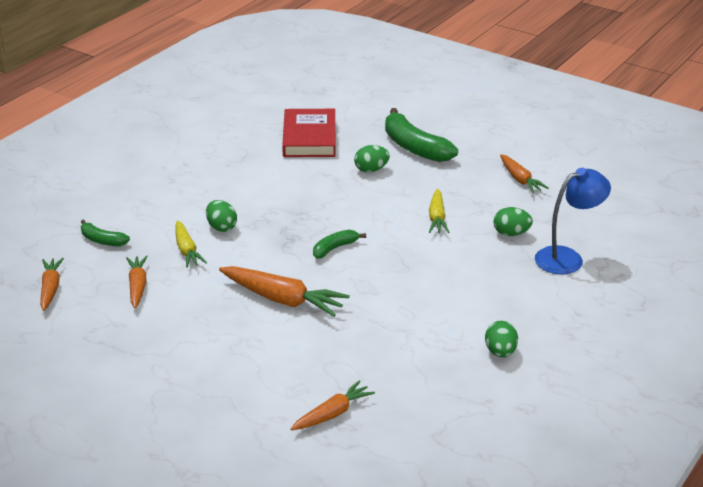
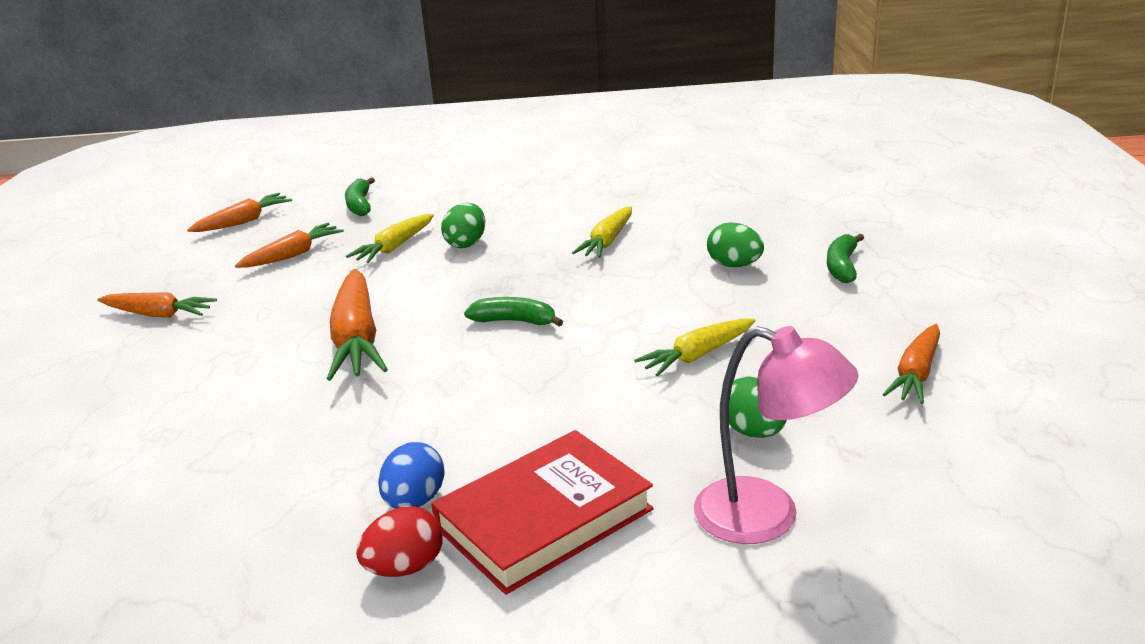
camera: 55 degrees right, 5 degrees down
red book [282,109,336,157] -> red book moved to [431,430,654,595]
orange carrot [291,380,375,430] -> orange carrot moved to [97,292,217,318]
green banana [385,108,458,162] -> green banana [827,234,864,283], size x0.52
green egg [485,321,518,357] -> red egg [356,506,443,577]
blue lamp [535,168,611,274] -> pink lamp [694,326,859,544]
none -> blue egg [378,442,445,509]
none -> yellow carrot [572,206,632,258]

